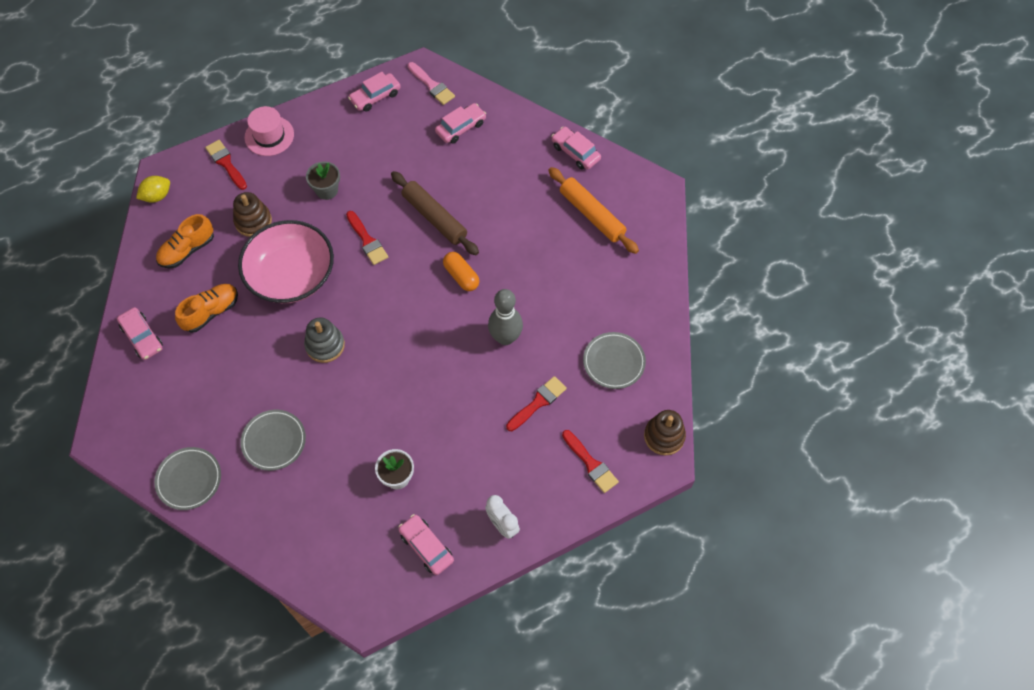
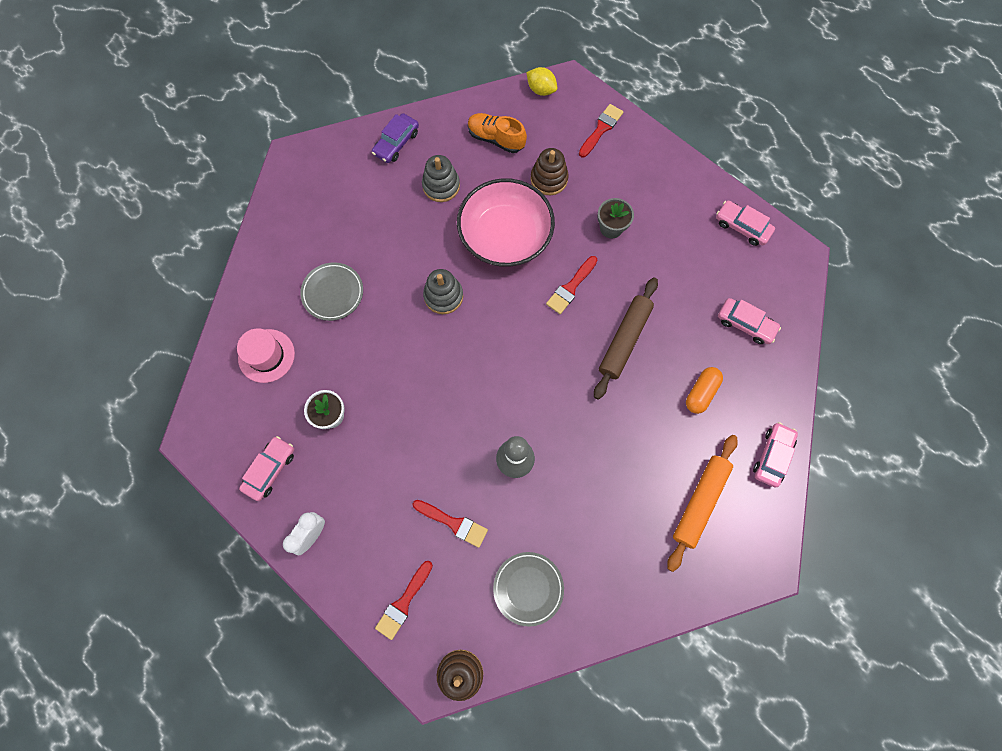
camera: 70 degrees right, 10 degrees up
pink car [117,307,163,360] -> purple car [372,113,419,163]
grey plate [154,447,221,510] -> none
orange shoe [175,284,238,333] -> grey stacking toy [422,155,460,202]
pink hat [245,106,294,156] -> pink hat moved to [237,328,295,383]
pink brush [407,62,455,105] -> none
orange capsule [443,252,479,291] -> orange capsule moved to [686,367,723,414]

